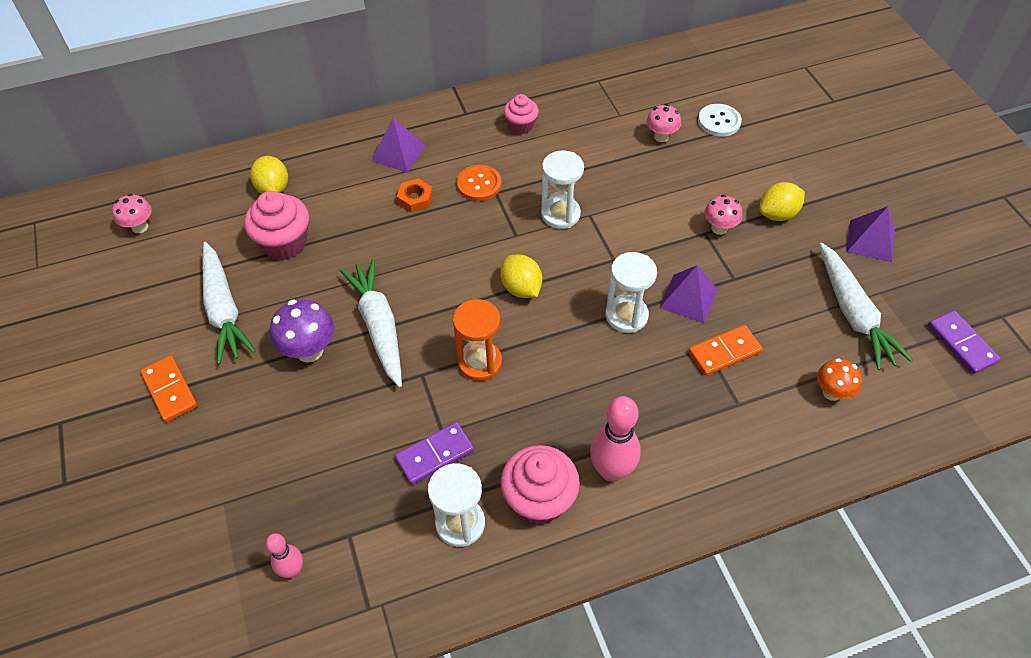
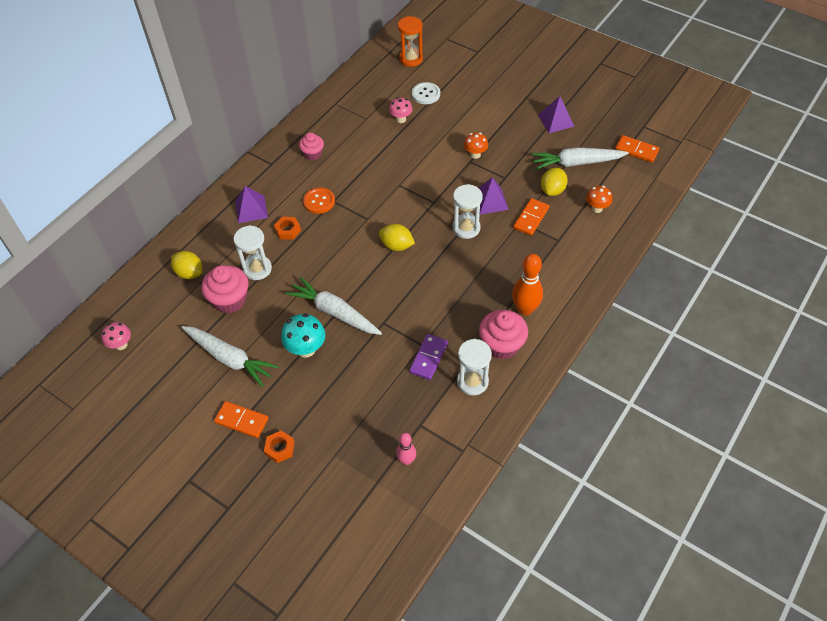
camera: 35 degrees left, 0 degrees up
purple mushroom [270,299,334,362] -> turquoise mushroom [281,314,325,358]
orange hourglass [453,299,502,381] -> orange hourglass moved to [398,16,423,67]
white hourglass [541,150,584,229] -> white hourglass moved to [234,225,272,280]
pink bowling pin [590,396,641,482] -> orange bowling pin [512,254,543,316]
pink mushroom [704,195,742,235] -> orange mushroom [464,133,488,159]
yellow lemon [759,182,805,221] -> yellow lemon moved to [541,168,568,196]
white carrot [819,242,913,370] -> white carrot turned 135 degrees clockwise [531,147,629,170]
purple domino [928,311,1001,374] -> orange domino [615,135,659,163]
none -> orange nut [264,431,295,463]

